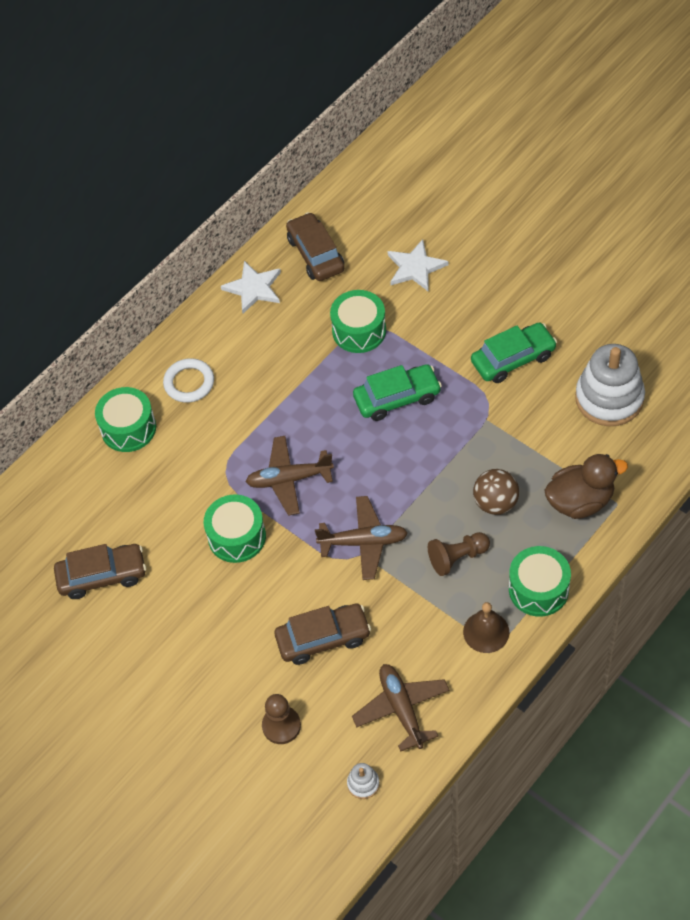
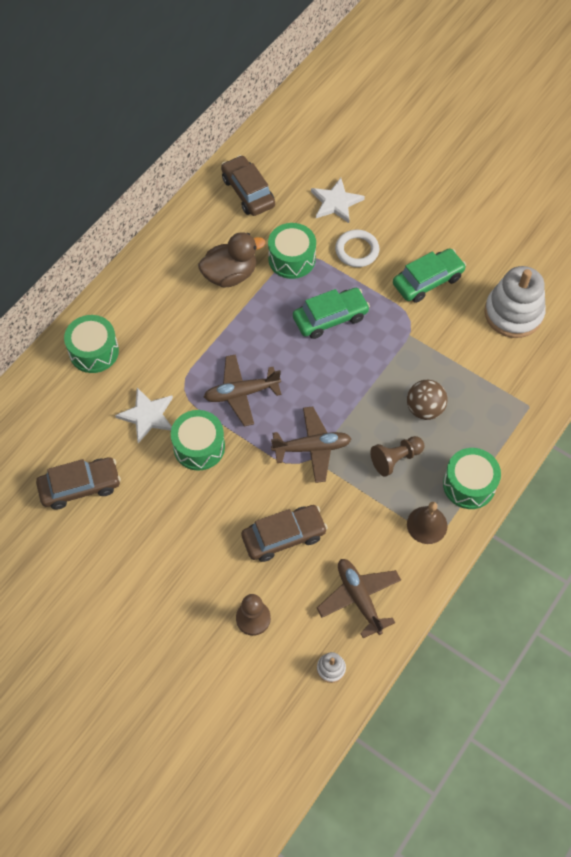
camera: 10 degrees left, 5 degrees up
white ring [163,358,214,403] -> white ring moved to [335,230,379,267]
white star [221,261,281,313] -> white star moved to [115,388,173,443]
brown duck [544,454,628,519] -> brown duck moved to [198,232,265,288]

